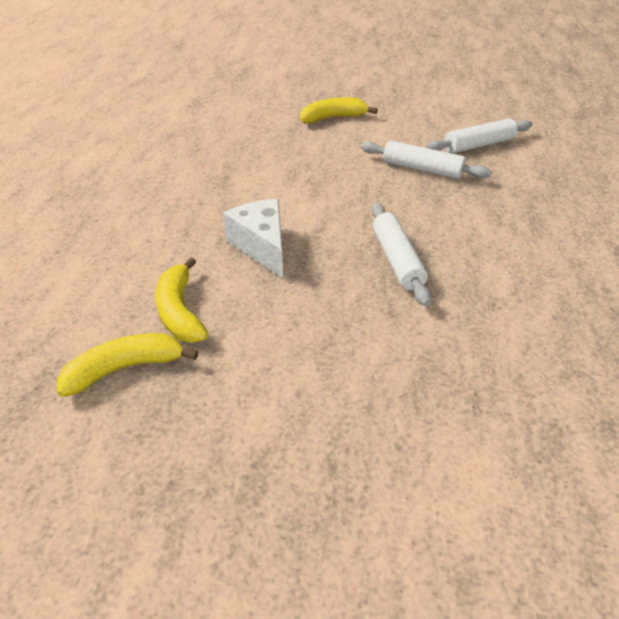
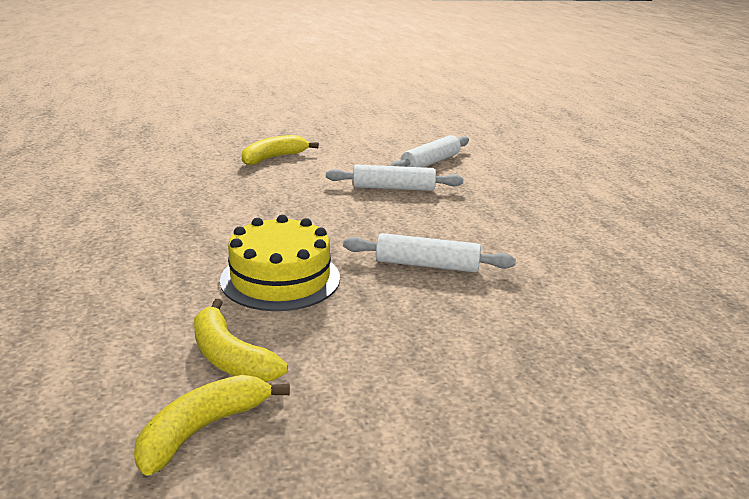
camera: 25 degrees left, 15 degrees down
white cheese [223,199,283,278] -> yellow cake [220,215,340,311]
white rolling pin [372,203,431,306] -> white rolling pin turned 45 degrees counterclockwise [343,233,516,272]

